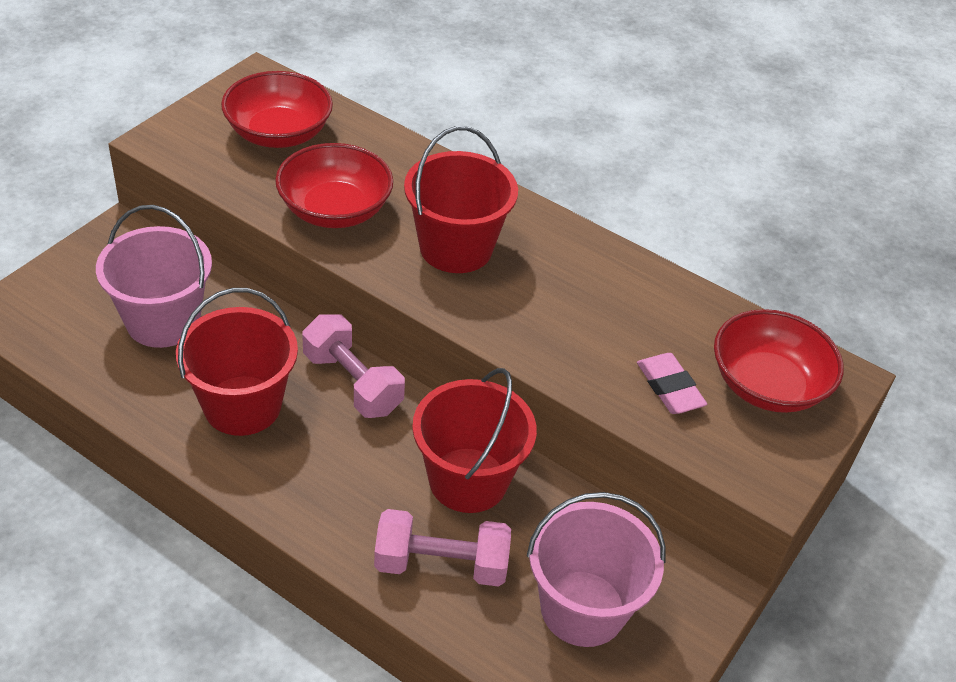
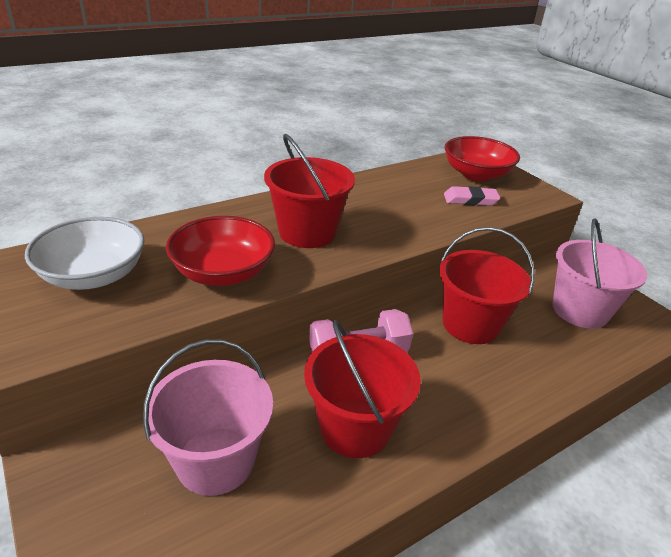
camera: 65 degrees left, 10 degrees down
red bowl [221,71,333,148] -> white bowl [25,217,145,290]
pink dumbbell [374,509,511,587] -> none

